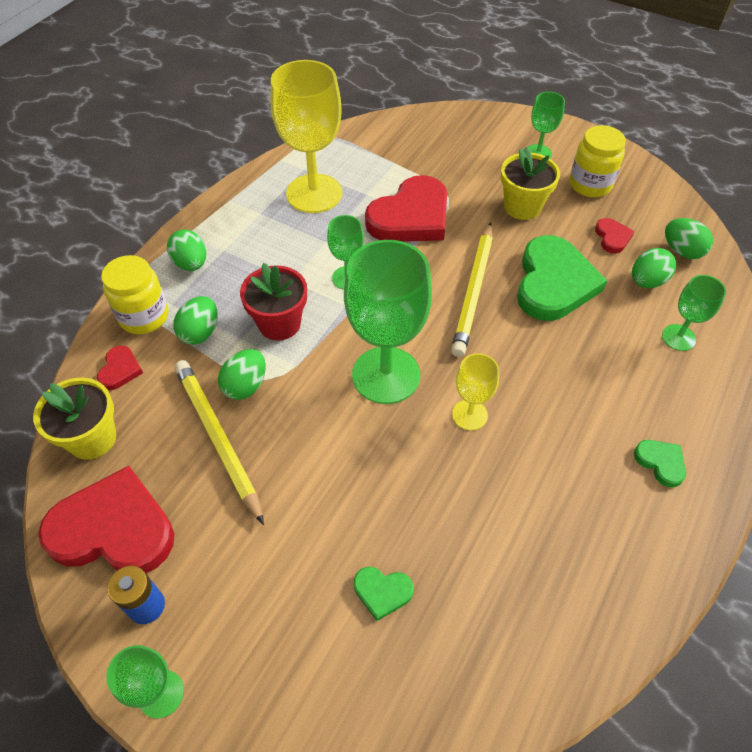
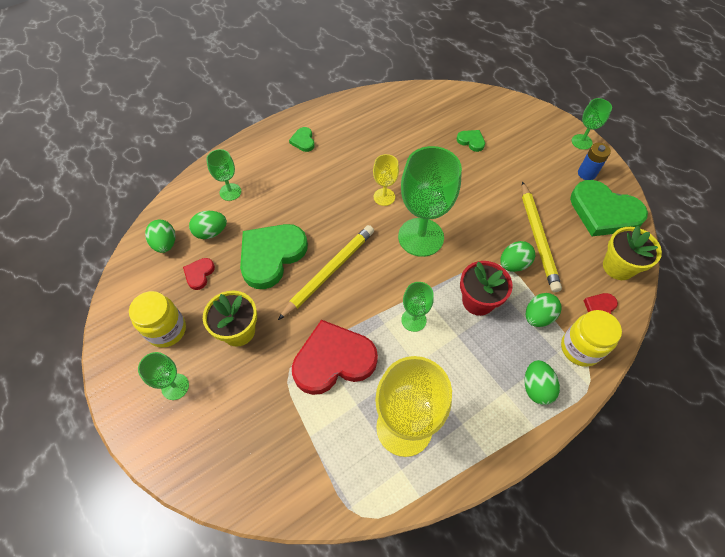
camera: 155 degrees left, 5 degrees up
red heart [38,466,174,573] -> green heart [570,180,648,236]

